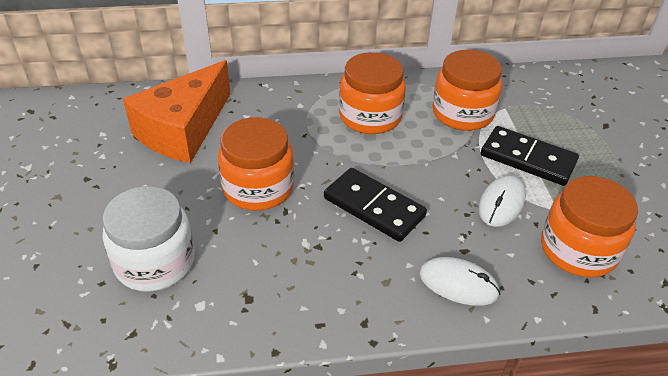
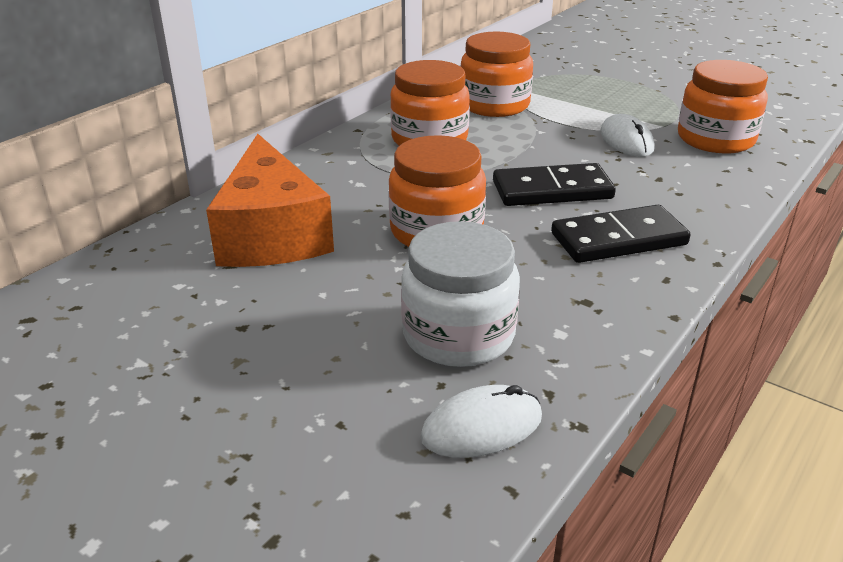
camera: 45 degrees left, 10 degrees down
white mouse [419,257,501,306] -> white mouse moved to [420,385,542,458]
black domino [481,126,579,186] -> black domino moved to [551,205,690,263]

